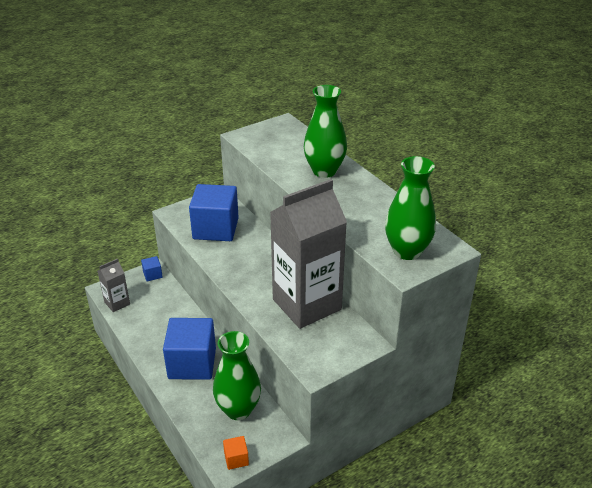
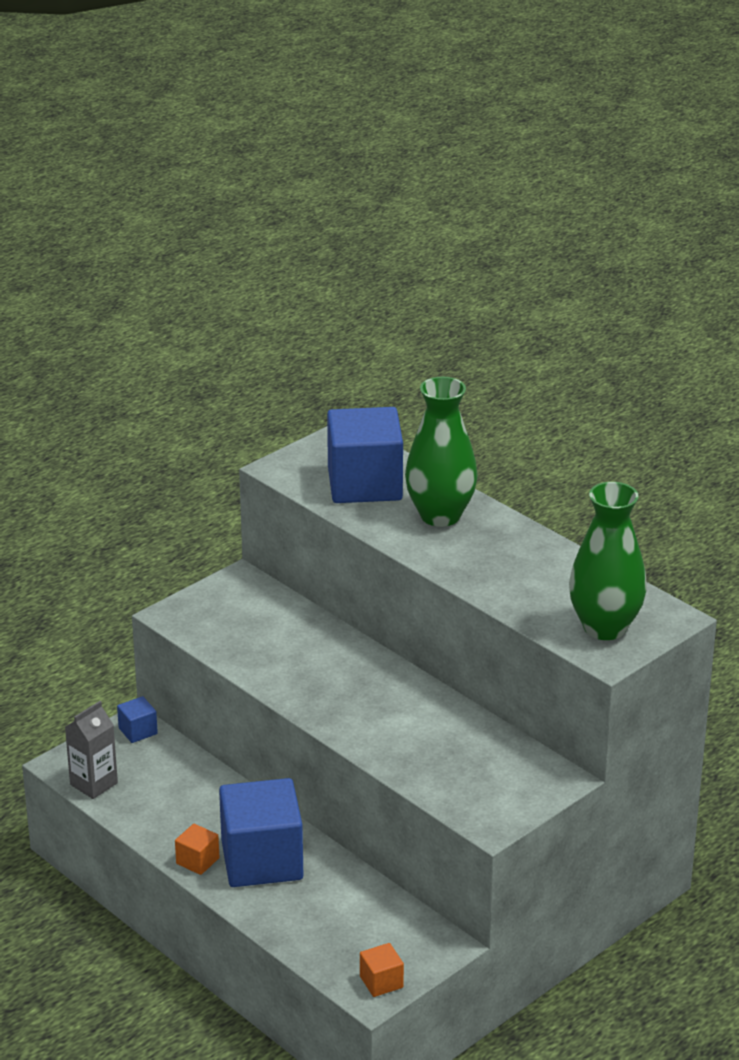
camera: 10 degrees left, 5 degrees down
blue cube [189,184,239,241] -> blue cube moved to [327,407,403,503]
green vase [213,331,261,420] -> none
grey carton [270,179,347,329] -> none
none -> orange cube [175,824,219,875]

